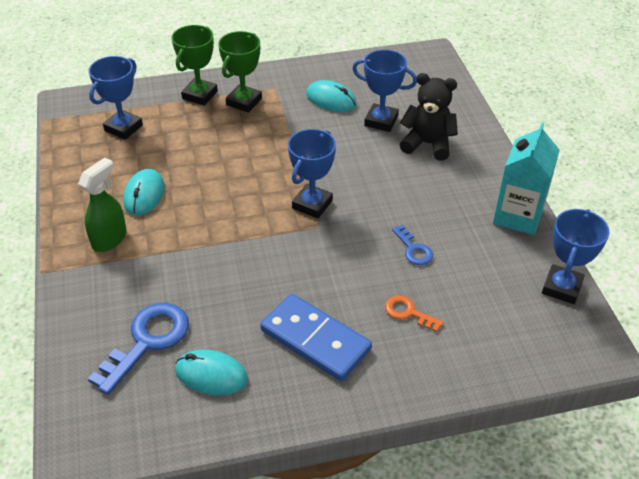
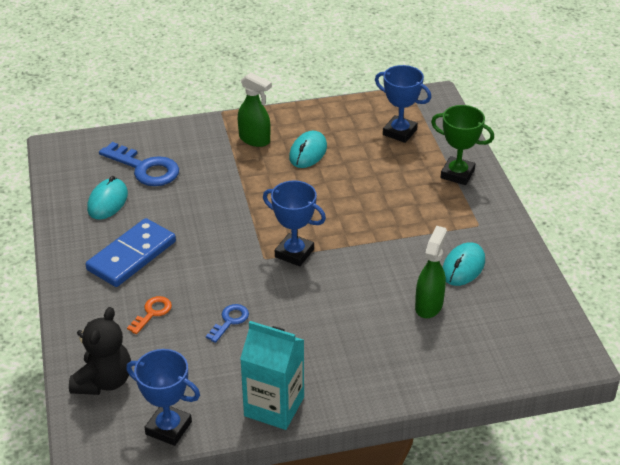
camera: 90 degrees right, 5 degrees down
turquoise mouse [123,169,165,216] -> turquoise mouse turned 75 degrees counterclockwise [289,131,327,168]
green trophy [218,31,262,113] -> none
blue trophy [352,50,417,132] -> green spray bottle [415,226,447,318]
blue key [392,225,433,265] -> blue key turned 150 degrees clockwise [206,304,249,343]
black teddy bear [400,73,458,161] -> black teddy bear moved to [69,307,131,395]

